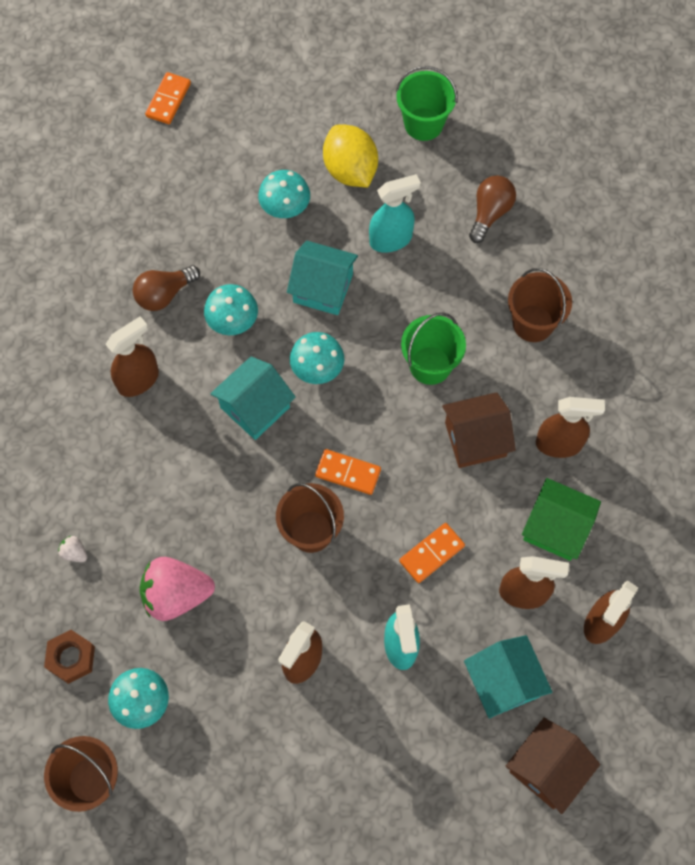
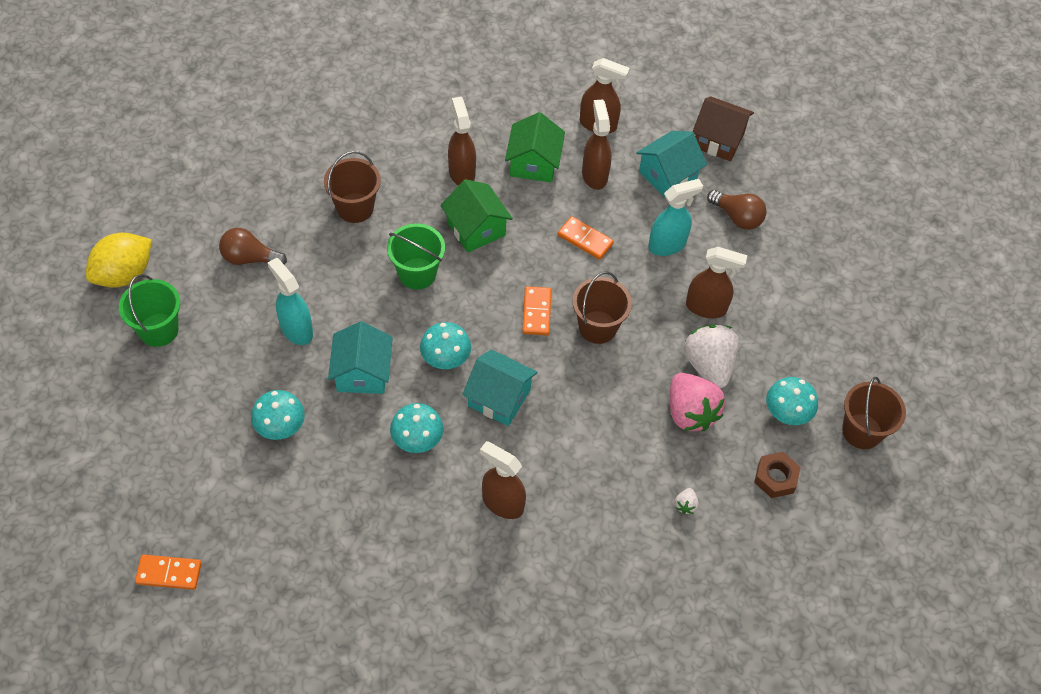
camera: 110 degrees left, 10 degrees down
brown light bulb [133,265,200,311] -> brown light bulb moved to [707,190,767,230]
yellow lemon [323,124,378,187] -> yellow lemon moved to [85,233,152,288]
brown house [442,392,516,468] -> green house [440,179,513,253]
none -> white strawberry [684,325,739,388]

